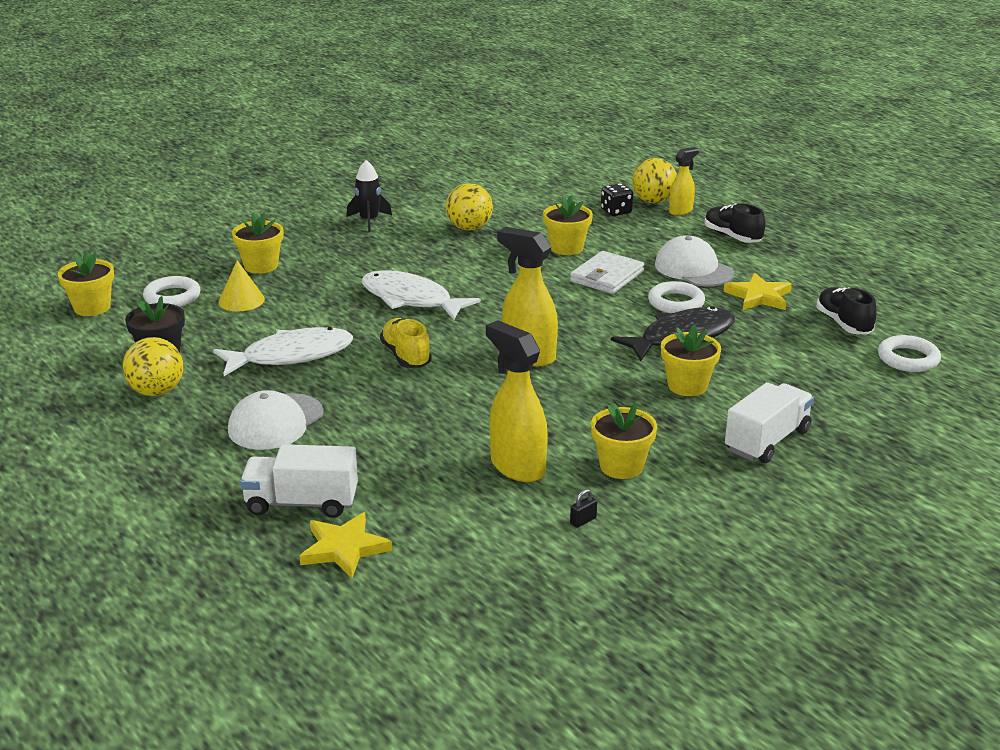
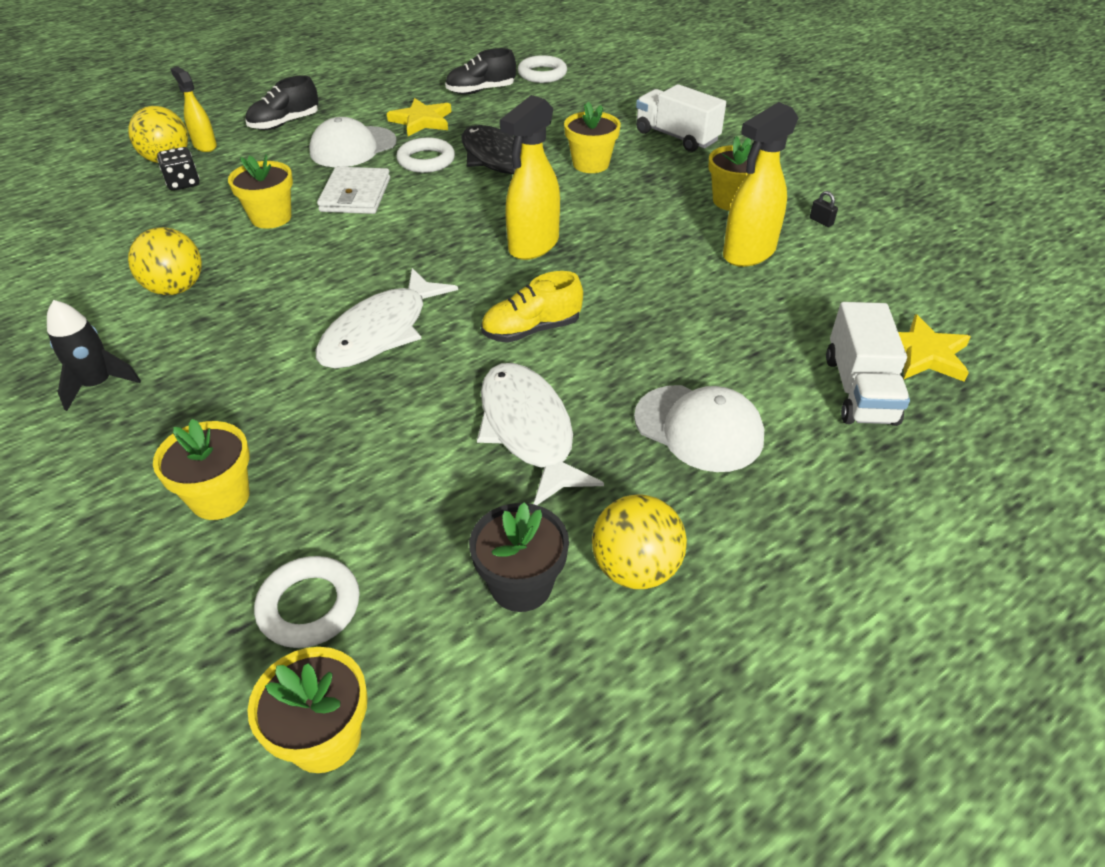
camera: 90 degrees left, 15 degrees up
yellow cone [218,260,265,312] -> none
white wallet [570,251,644,294] -> white wallet turned 60 degrees clockwise [317,167,390,214]

